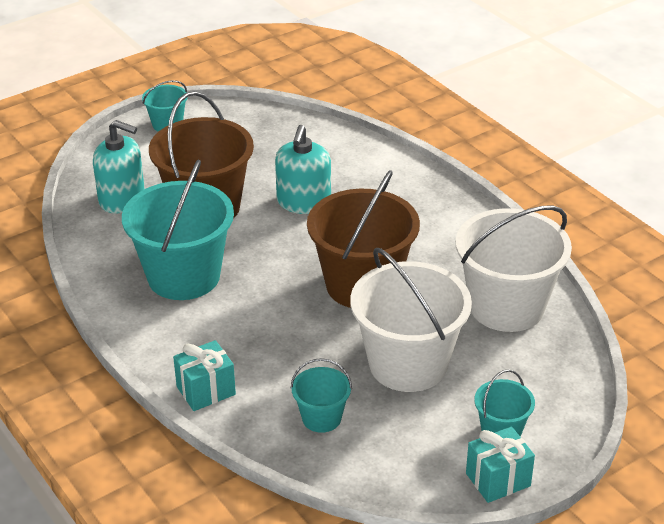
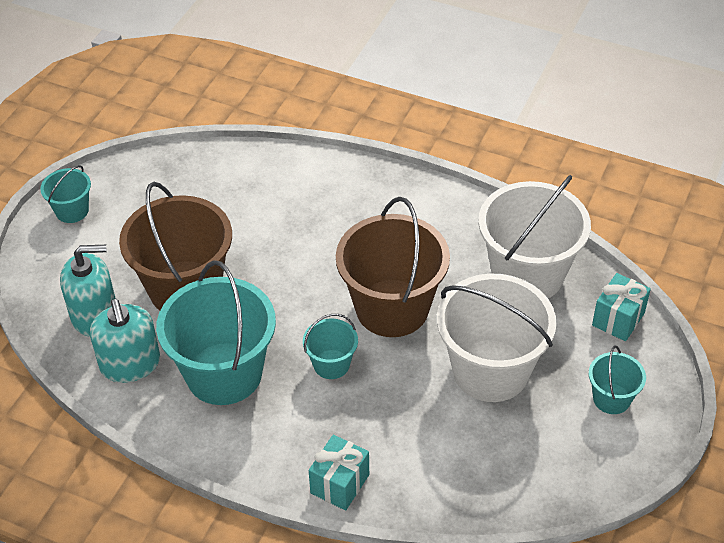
camera: 30 degrees left, 10 degrees up
turquoise soap dispenser [275,125,331,214] -> turquoise soap dispenser moved to [90,299,160,383]
turquoise bucket [291,358,352,433] -> turquoise bucket moved to [303,314,358,379]
turquoise gift [466,426,535,503] -> turquoise gift moved to [592,273,651,341]

